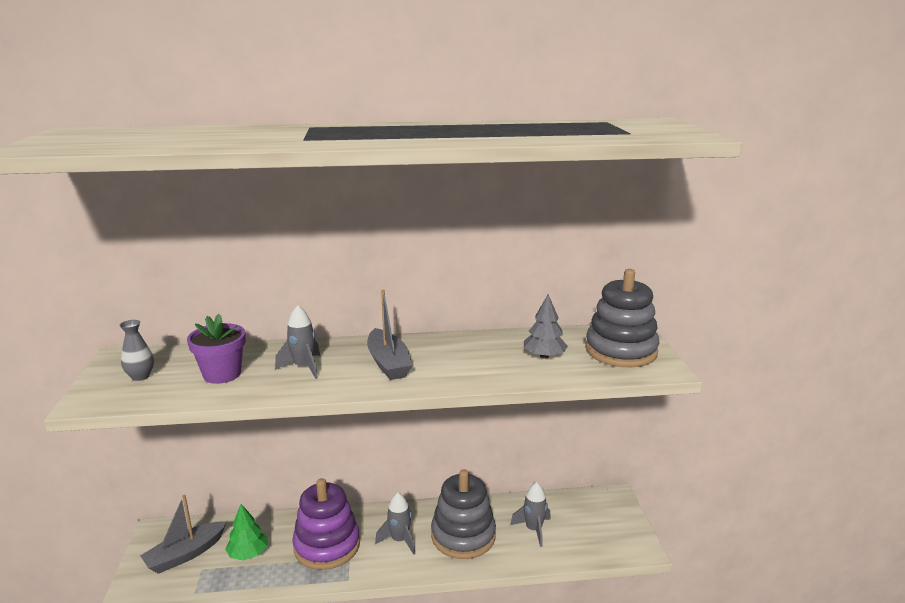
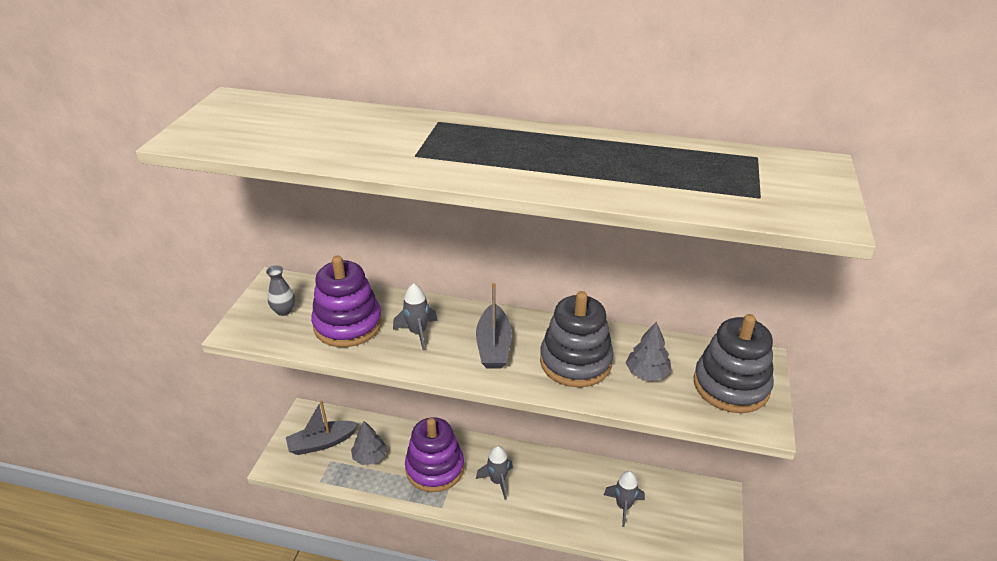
camera: 20 degrees right, 15 degrees up
purple flower pot [187,314,246,384] -> purple stacking toy [311,256,382,347]
green tree [225,504,268,560] -> grey tree [351,421,387,465]
grey stacking toy [431,469,496,559] -> grey stacking toy moved to [540,291,614,388]

